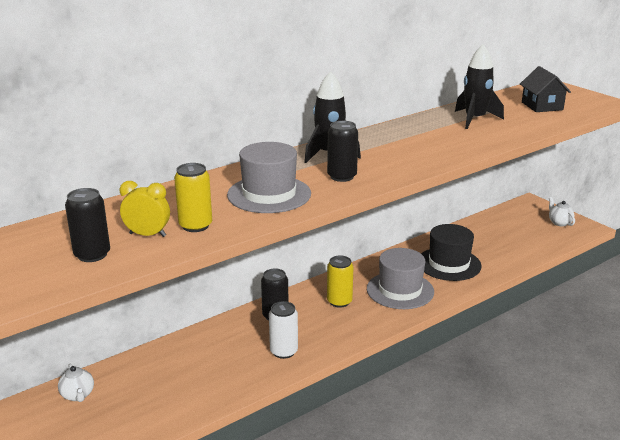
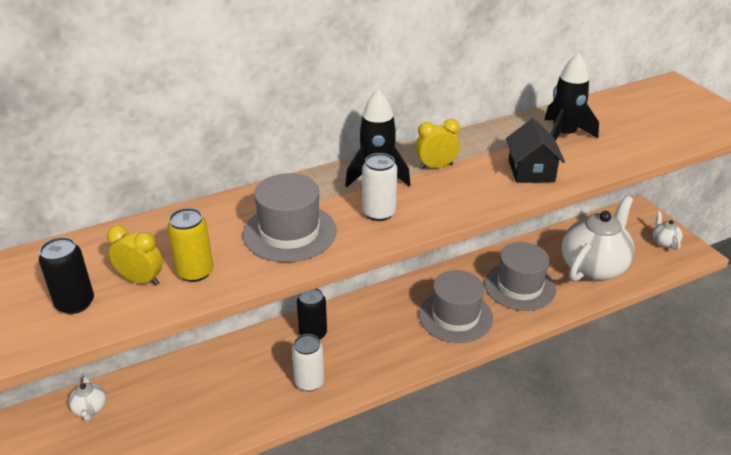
camera: 10 degrees right, 10 degrees up
black can [327,121,358,182] -> white can [362,153,397,221]
yellow can [327,255,353,308] -> none
black hat [421,224,482,281] -> grey hat [485,242,556,311]
black house [520,66,571,112] -> black house moved to [506,118,565,183]
none -> yellow clock [416,119,460,169]
none -> white teapot [562,196,635,282]

